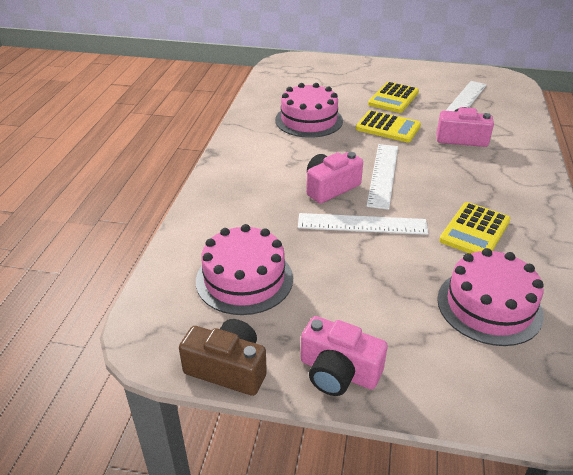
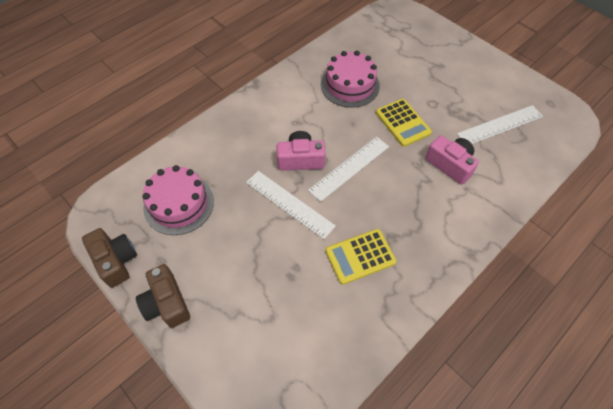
camera: 35 degrees right, 20 degrees up
pink camera [301,316,388,396] -> brown camera [136,264,190,328]
yellow calculator [368,82,419,113] -> none
pink cake [437,248,544,346] -> none

